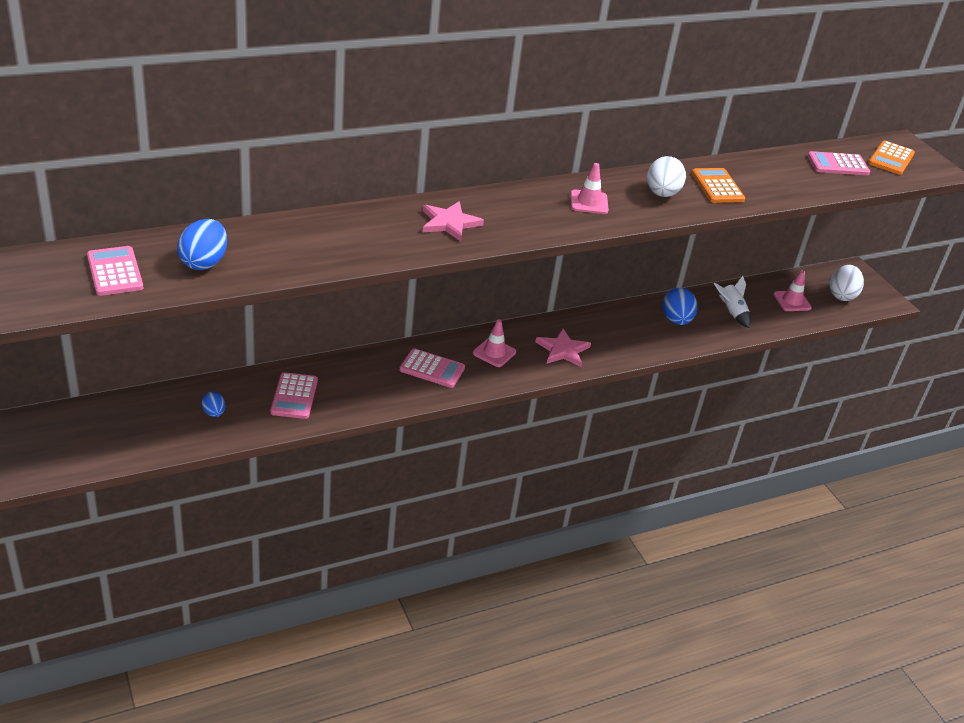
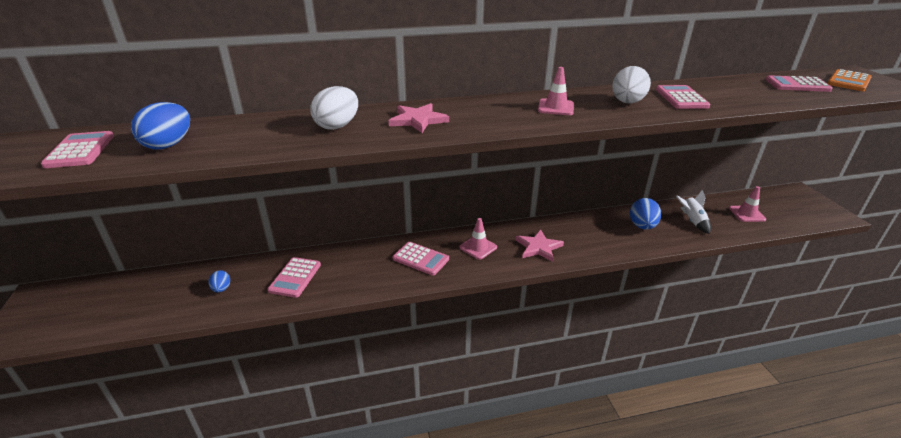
camera: 15 degrees right, 5 degrees down
orange calculator [692,168,745,203] -> pink calculator [656,85,710,109]
white egg [830,265,864,301] -> white egg moved to [311,86,358,130]

